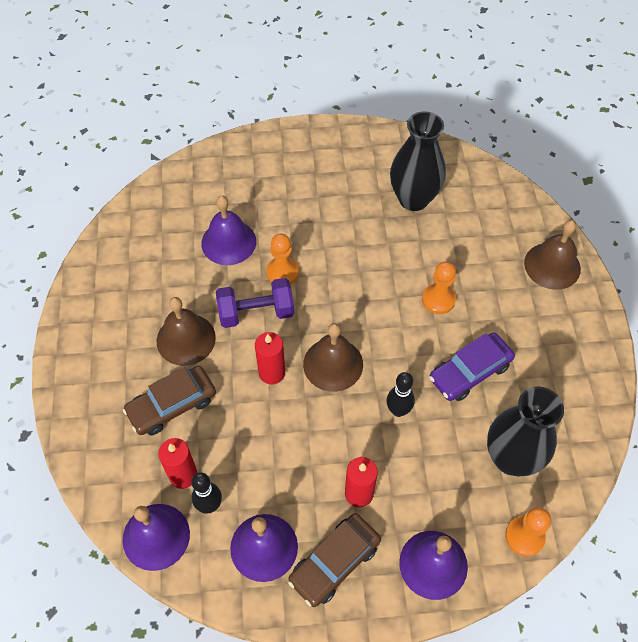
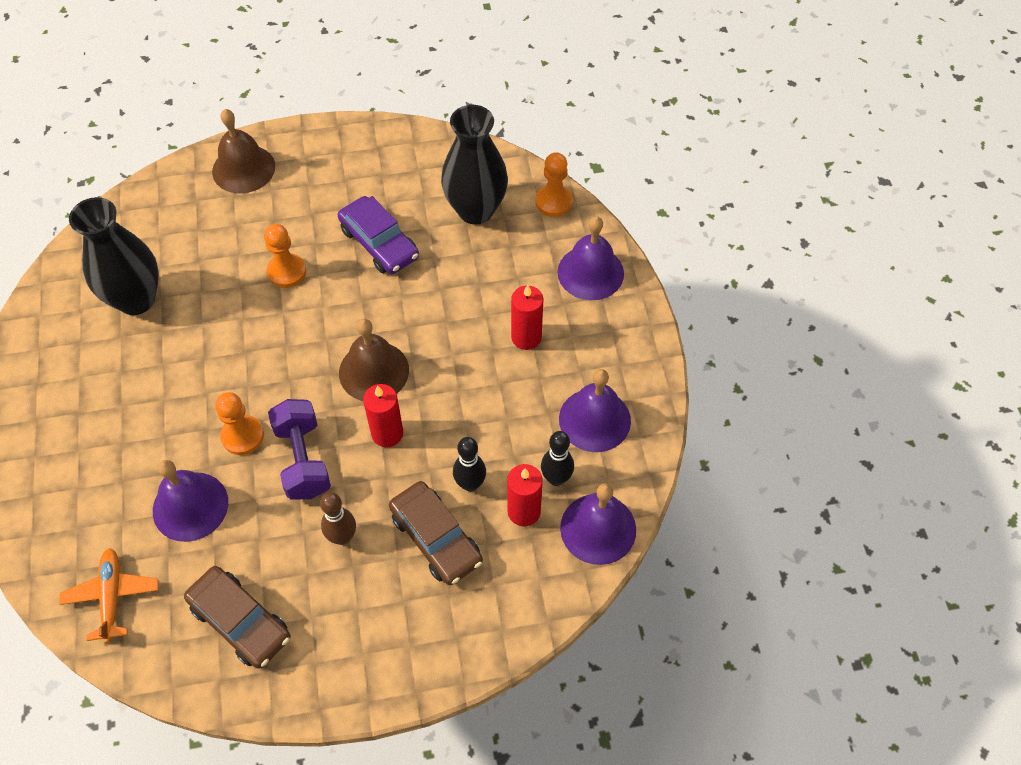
camera: 95 degrees left, 0 degrees up
brown bell [157,297,216,366] -> brown bowling pin [320,492,356,545]
brown car [288,513,381,607] -> brown car moved to [184,566,291,669]
black bowling pin [387,372,415,417] -> black bowling pin moved to [453,437,486,492]
none -> orange plane [59,548,158,643]

